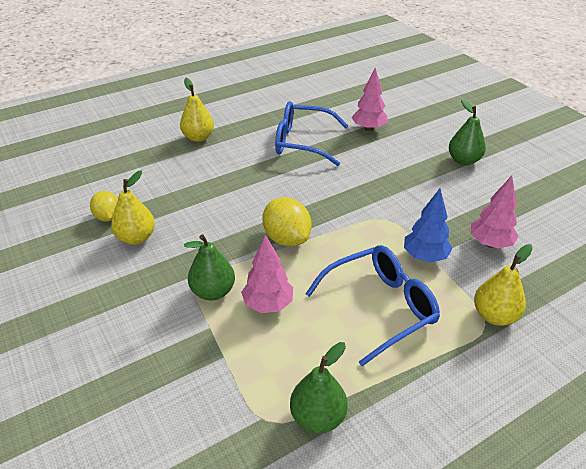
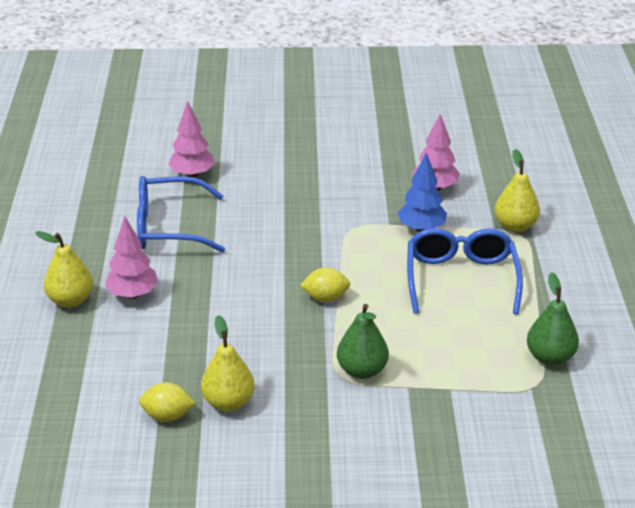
camera: 60 degrees left, 5 degrees down
pink tree [241,235,293,313] -> pink tree moved to [105,216,159,299]
yellow lemon [262,197,312,246] -> yellow lemon [300,267,350,302], size x0.66
blue glasses [275,101,348,166] -> blue glasses turned 45 degrees clockwise [137,176,225,253]
green pear [449,99,486,165] -> none

